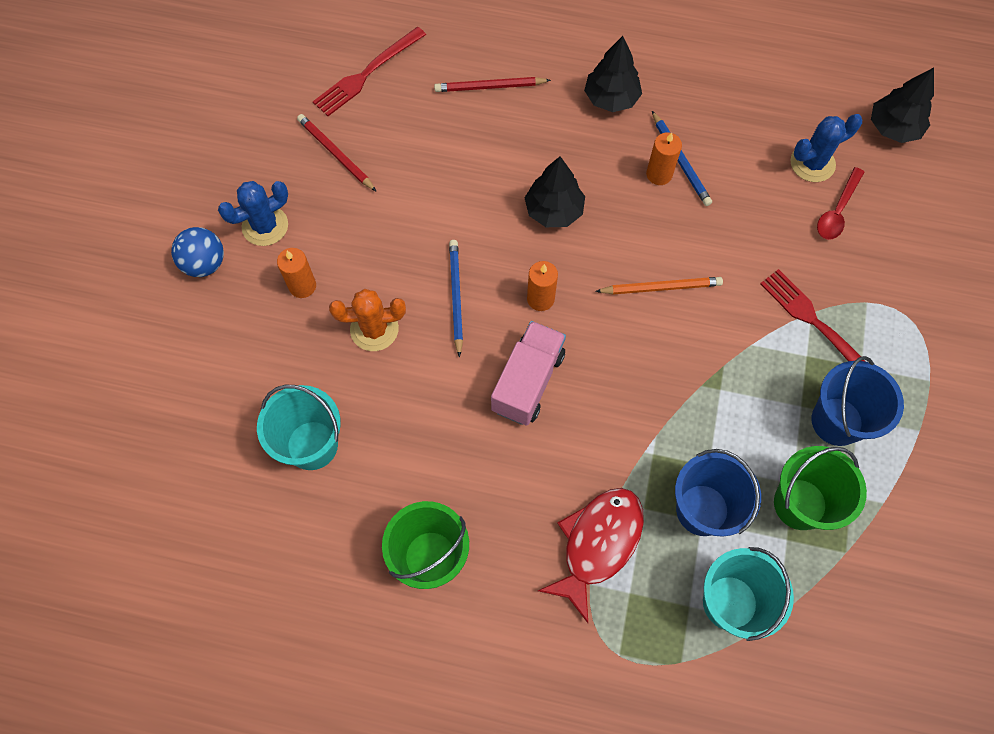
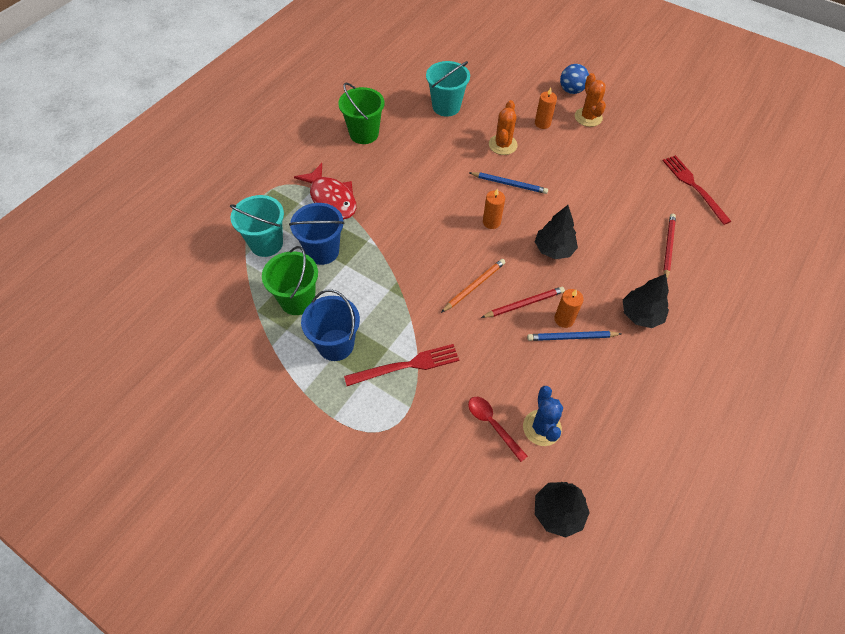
camera: 110 degrees right, 10 degrees down
blue cactus [218,181,288,246] -> orange cactus [575,73,606,127]
red pencil [297,114,376,191] -> red pencil moved to [481,287,565,318]
pink truck [491,321,566,426] -> none
orange pencil [595,277,723,294] -> orange pencil turned 150 degrees counterclockwise [441,259,506,313]

